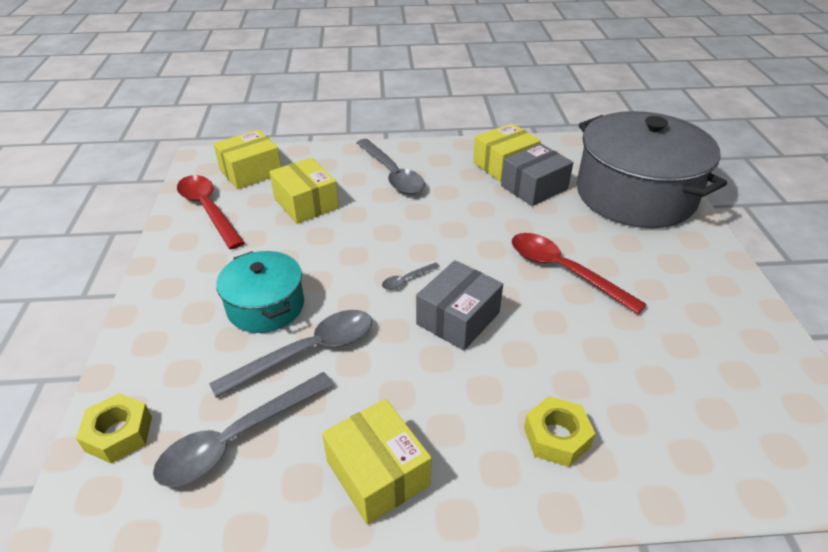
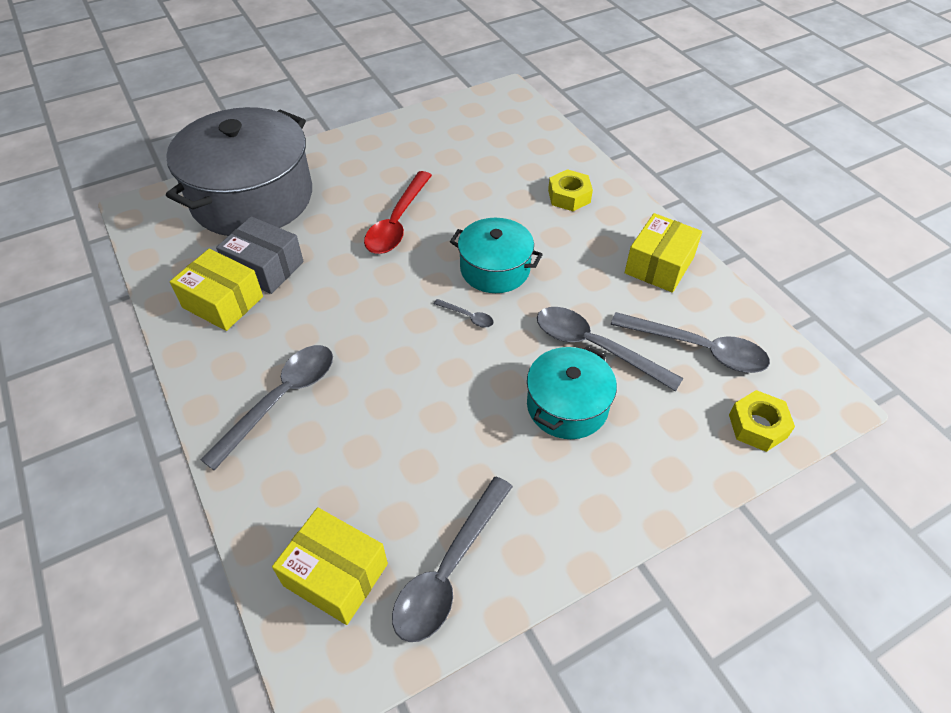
camera: 115 degrees left, 10 degrees up
red spoon [177,175,245,249] -> grey spoon [392,477,513,642]
yellow box [269,157,339,224] -> none
grey box [416,260,503,350] -> turquoise pot [450,218,543,293]

